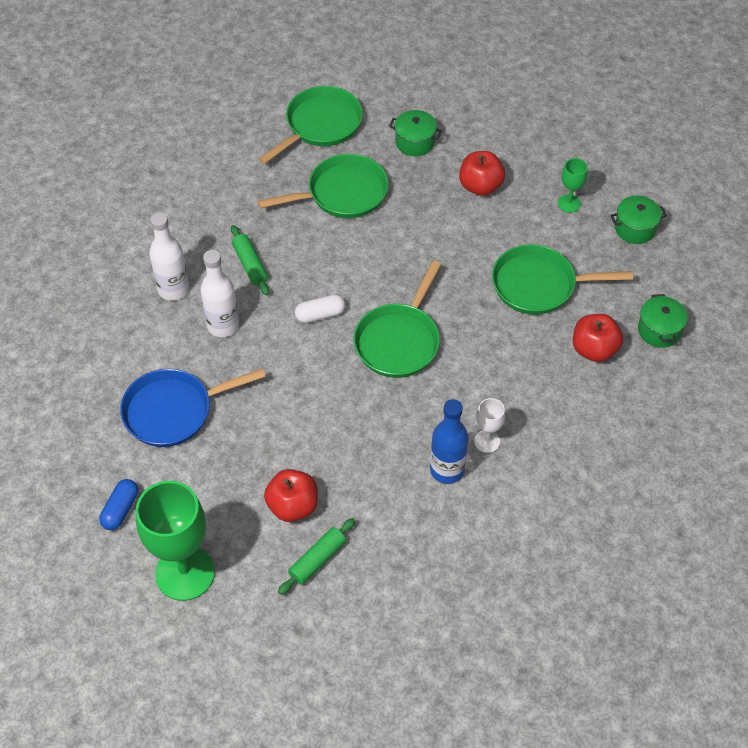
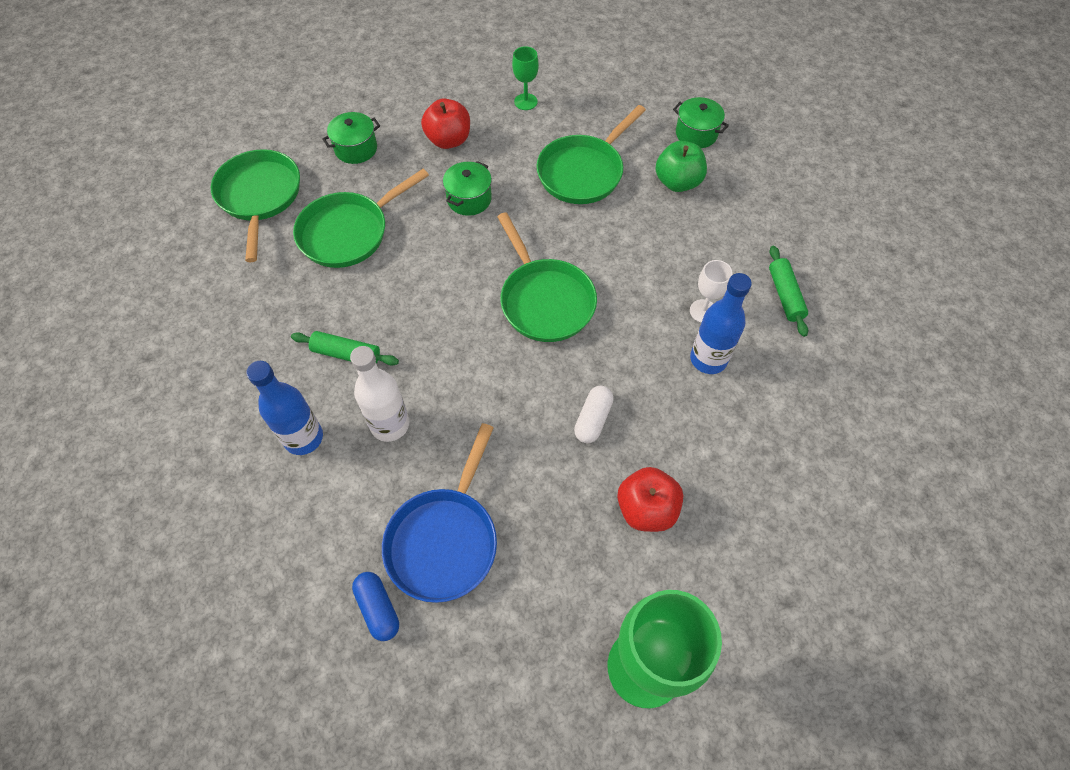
camera: 50 degrees left, 5 degrees up
blue capsule [100,479,138,530] -> blue capsule moved to [352,572,399,641]
white bottle [149,212,189,300] -> blue bottle [246,361,323,455]
green pan [258,154,389,218] -> green pan turned 150 degrees counterclockwise [293,169,429,268]
green rolling pin [278,518,356,595] -> green rolling pin moved to [769,246,808,337]
white capsule [295,294,345,323] -> white capsule moved to [574,386,614,443]
red apple [573,314,623,362] -> green apple [655,141,707,192]
green pot [611,195,667,244] -> green pot moved to [443,161,492,216]

